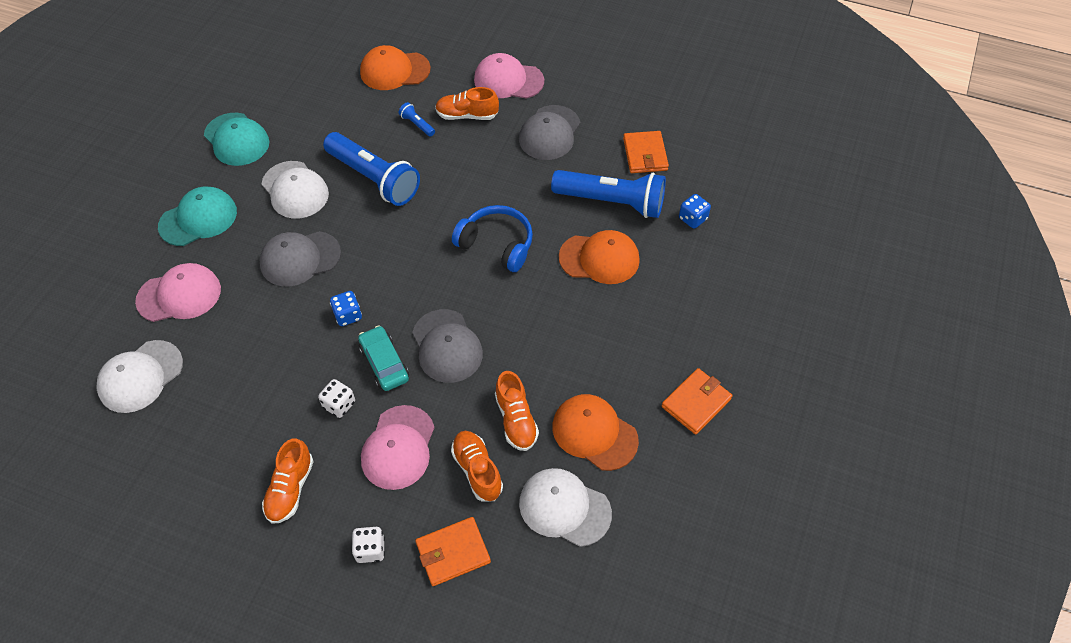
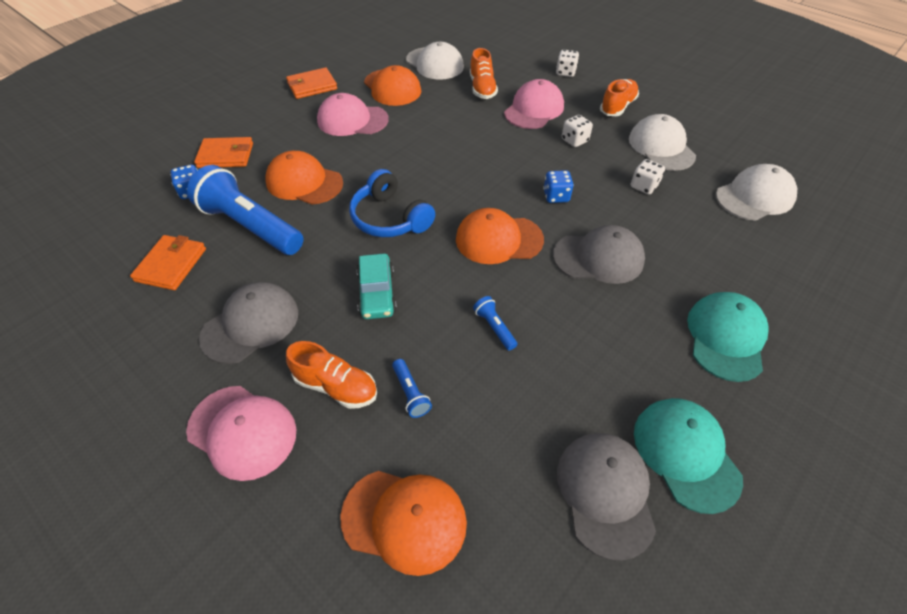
camera: 160 degrees left, 5 degrees down
pink cap [135,263,221,322] -> pink cap moved to [317,93,389,136]
turquoise cap [158,186,237,246] -> turquoise cap turned 120 degrees clockwise [687,292,768,382]
white cap [262,161,329,219] -> white cap moved to [629,114,696,171]
blue flashlight [323,132,420,206] -> blue flashlight [473,296,518,351], size x0.41
turquoise car [358,325,409,391] -> turquoise car moved to [357,254,397,319]
grey cap [412,309,483,383] -> grey cap moved to [557,433,656,561]
orange wallet [415,517,491,586] -> orange wallet moved to [194,137,253,168]
orange shoe [495,371,539,451] -> none
none -> orange cap [456,208,544,264]
none -> white dice [631,159,665,194]

